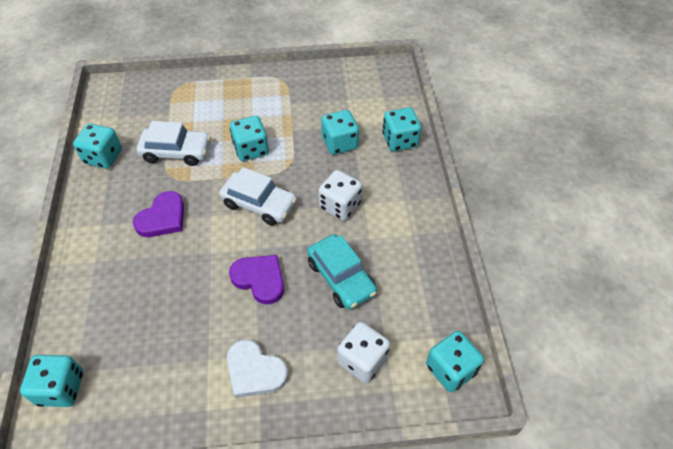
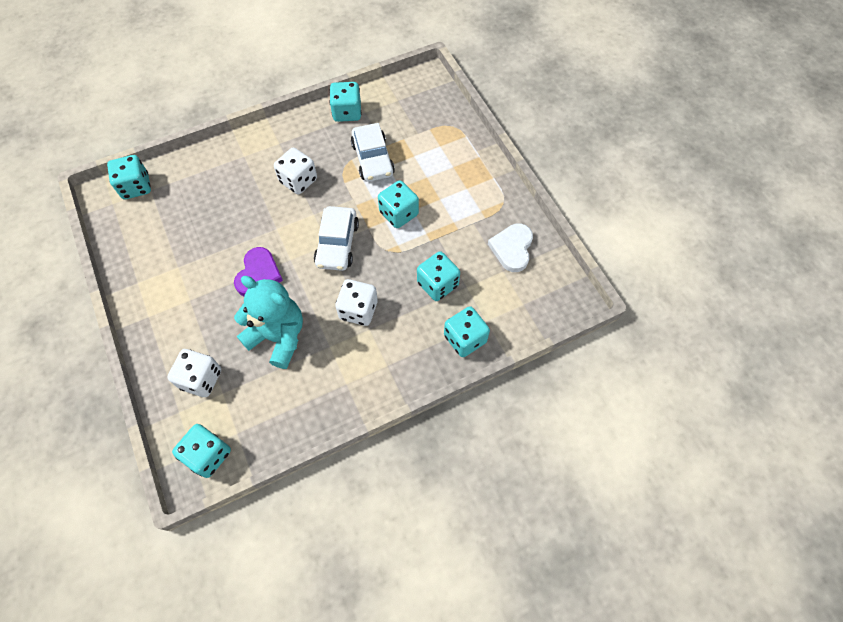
camera: 70 degrees right, 10 degrees up
purple heart [133,191,184,237] -> white dice [274,148,317,194]
white heart [227,339,288,398] -> white heart moved to [488,224,533,272]
turquoise car [307,234,377,310] -> turquoise teddy bear [234,276,303,369]

